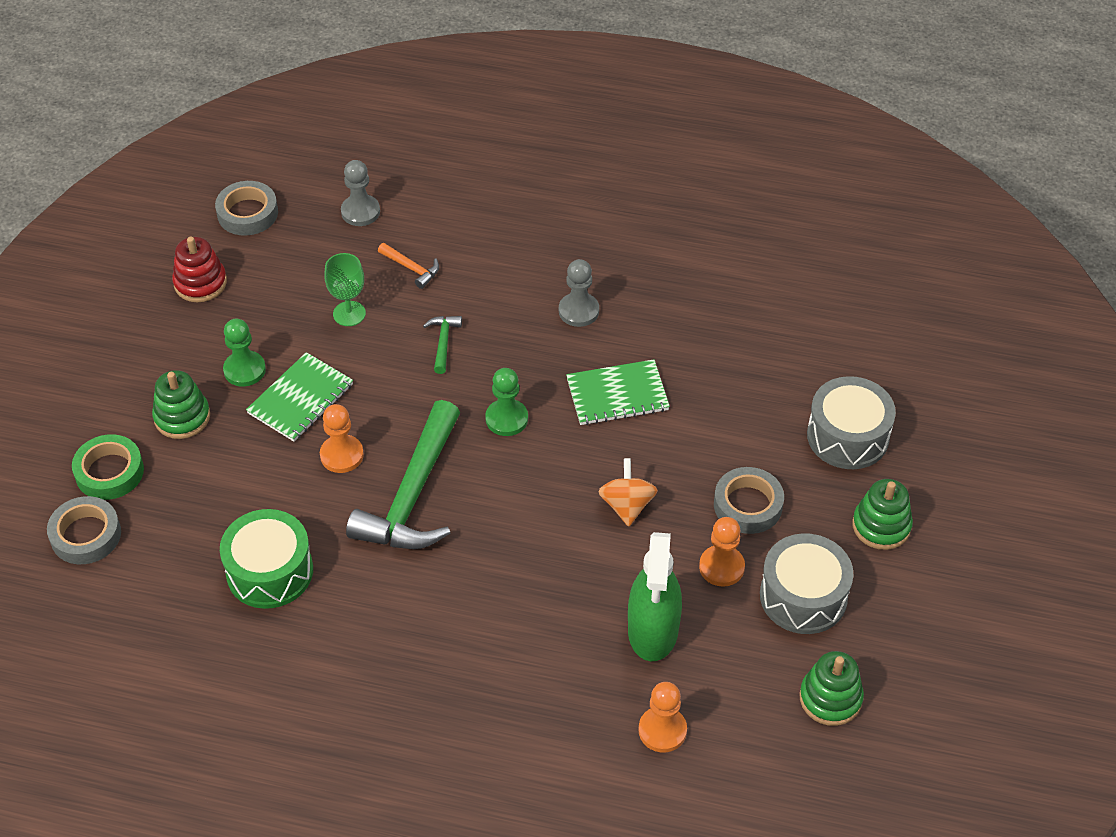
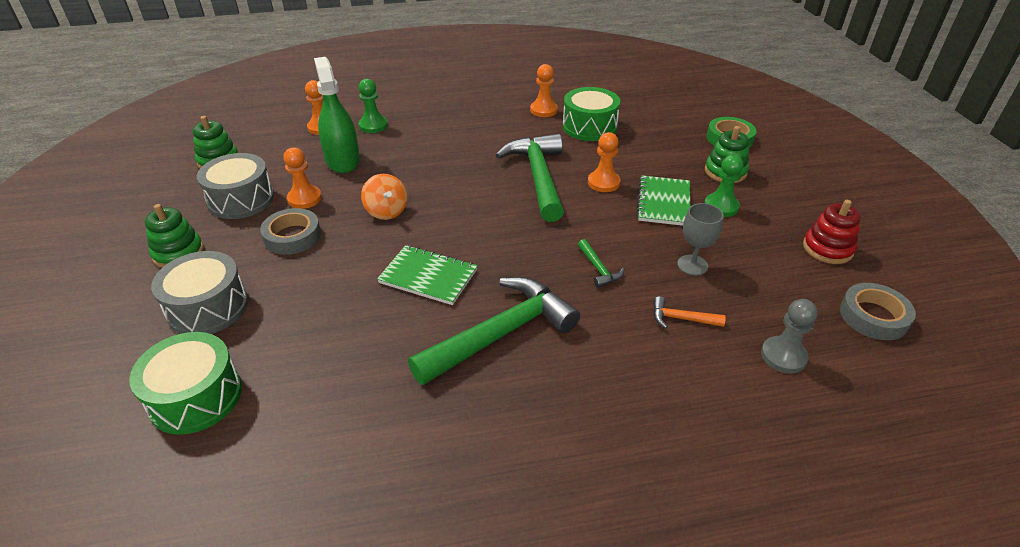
camera: 155 degrees right, 10 degrees down
grey tape [47,496,121,564] -> none
green goblet [324,253,366,326] -> grey goblet [677,203,724,275]
green pawn [485,368,528,436] -> green pawn moved to [359,79,388,133]
grey pawn [559,259,599,327] -> green hammer [408,277,580,385]
green notebook [566,359,670,425] -> green notebook turned 60 degrees clockwise [377,245,478,305]
none -> green drum [129,332,242,435]
none -> orange pawn [530,64,558,117]

